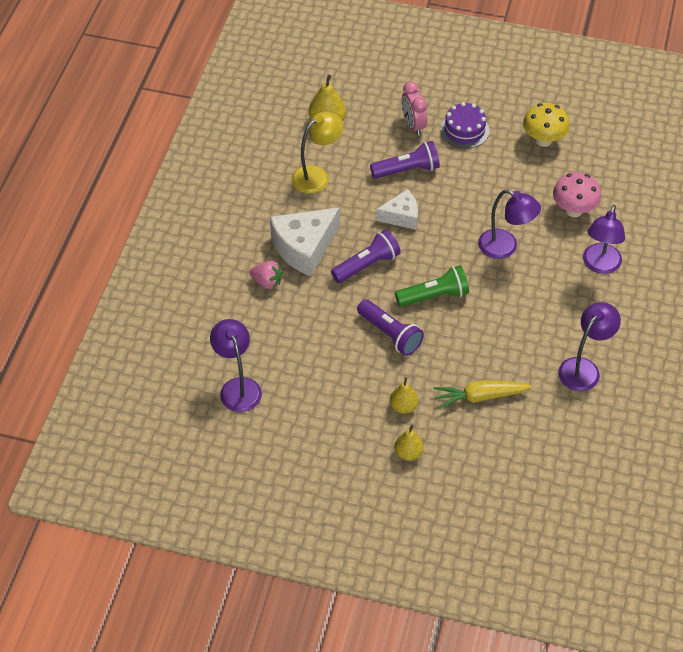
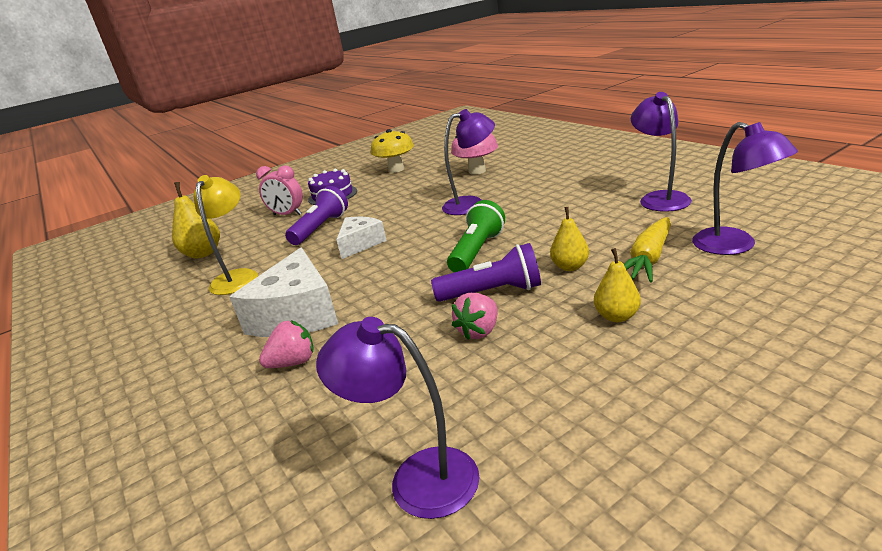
camera: 45 degrees left, 25 degrees down
purple flashlight [331,229,401,283] -> none
yellow pear [394,425,423,461] -> yellow pear moved to [550,207,589,271]
purple lamp [583,205,625,274] -> purple lamp moved to [692,122,798,255]
none -> pink strawberry [452,293,498,340]

